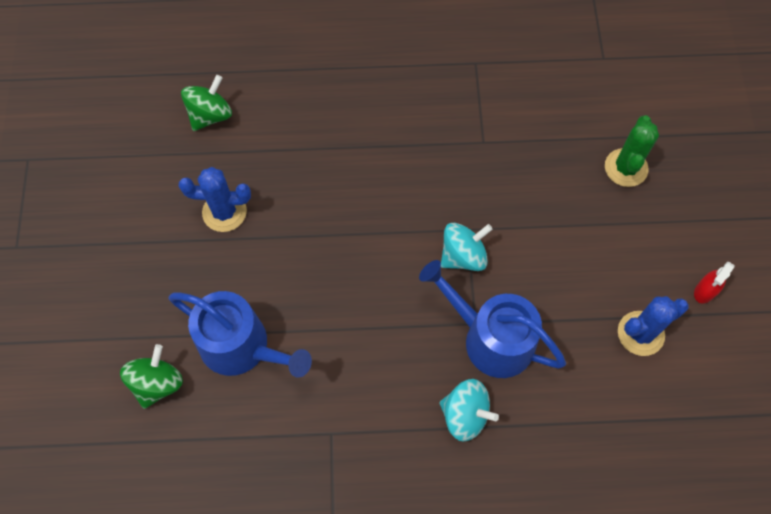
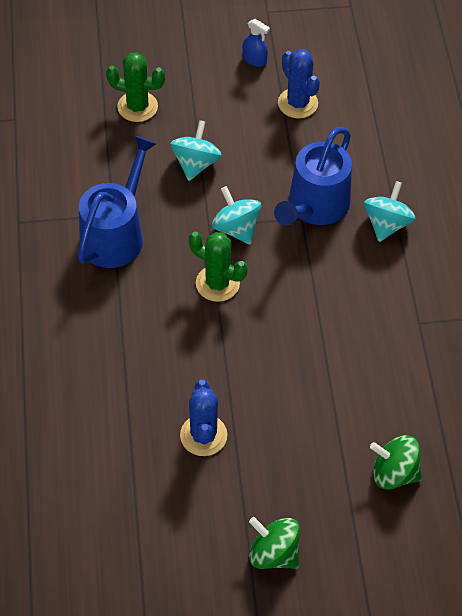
camera: 95 degrees left, 10 degrees down
blue watering can [169,291,312,378] -> blue watering can moved to [78,135,157,268]
green spinning top [181,75,232,131] -> green spinning top moved to [249,517,300,569]
red spray bottle [694,262,735,304] -> blue spray bottle [243,19,270,67]
none -> turquoise spinning top [170,120,222,181]
none -> green cactus [189,232,248,302]

